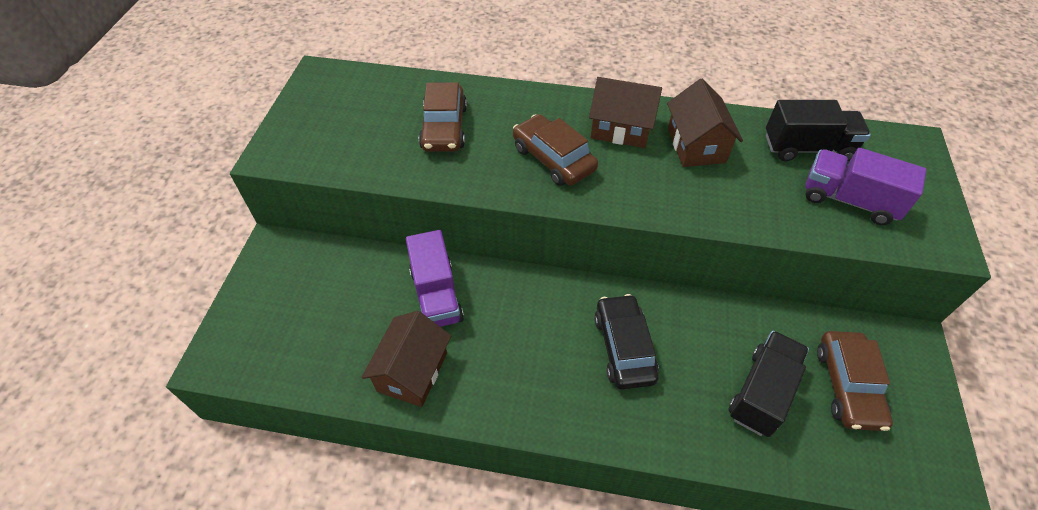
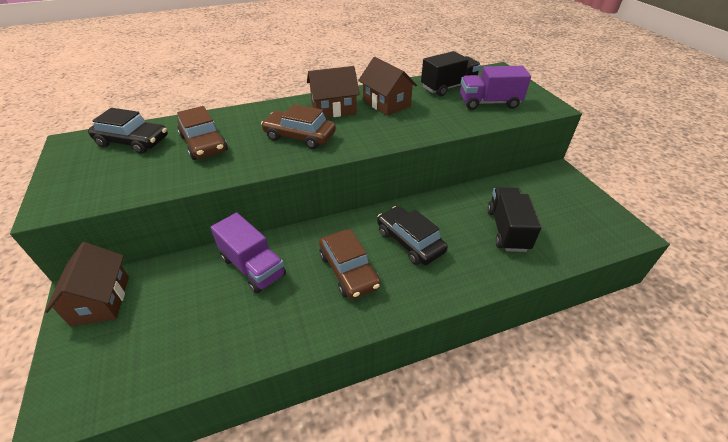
camera: 30 degrees left, 10 degrees down
brown house [361,311,451,407] -> brown house moved to [45,242,129,326]
brown car [817,331,893,431] -> brown car moved to [319,229,381,299]
none -> black car [88,108,168,154]

